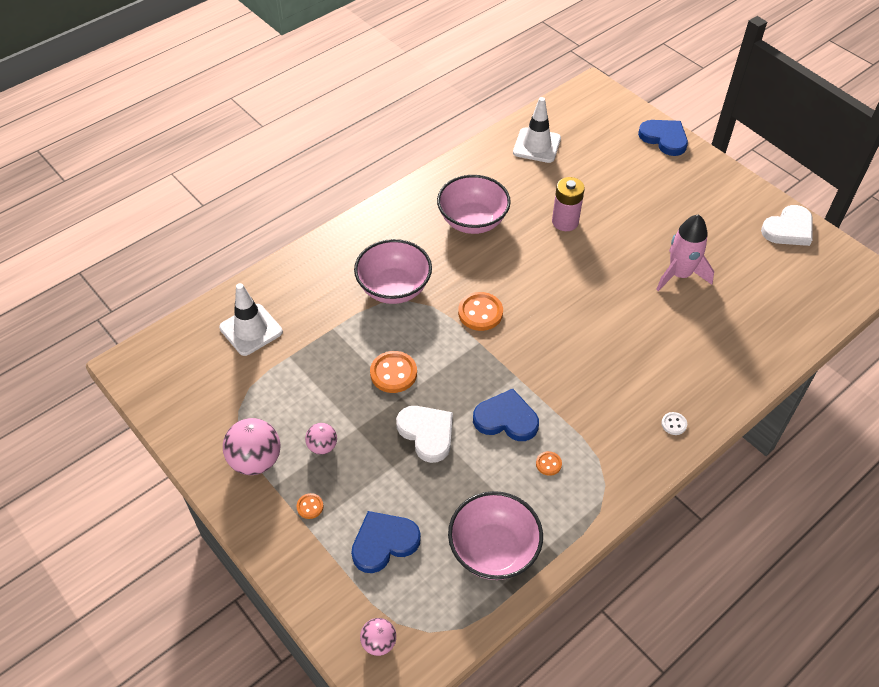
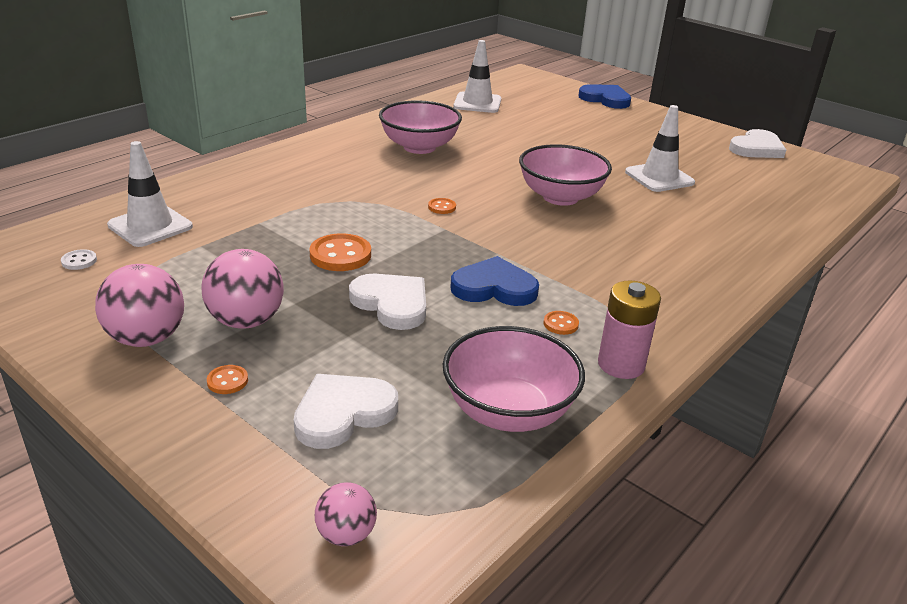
camera: 10 degrees left, 20 degrees down
pink ball [305,423,337,455] -> pink ball [201,249,284,329], size x1.75
blue heart [351,511,421,573] -> white heart [294,374,398,449]
pink bowl [354,239,432,304] -> pink bowl moved to [519,144,612,206]
orange button [458,292,503,331] -> orange button [428,198,456,214], size x0.51
pink battery [552,177,585,231] -> pink battery moved to [598,280,661,379]
pink rocket [656,215,714,291] -> white traffic cone [625,105,695,192]
white button [661,412,687,435] -> white button moved to [61,249,97,270]

